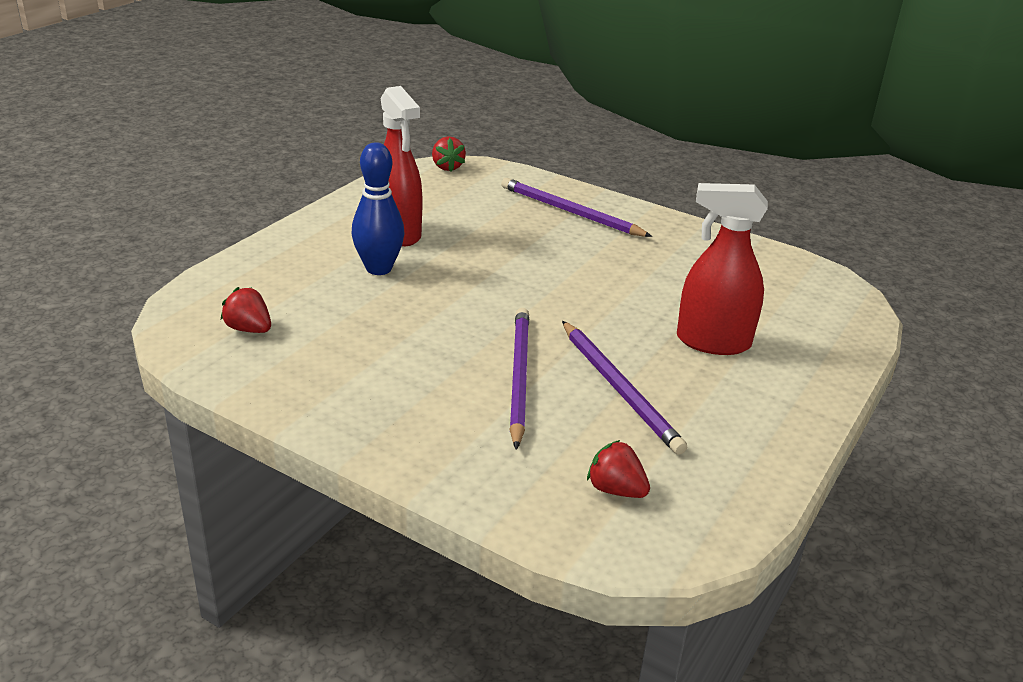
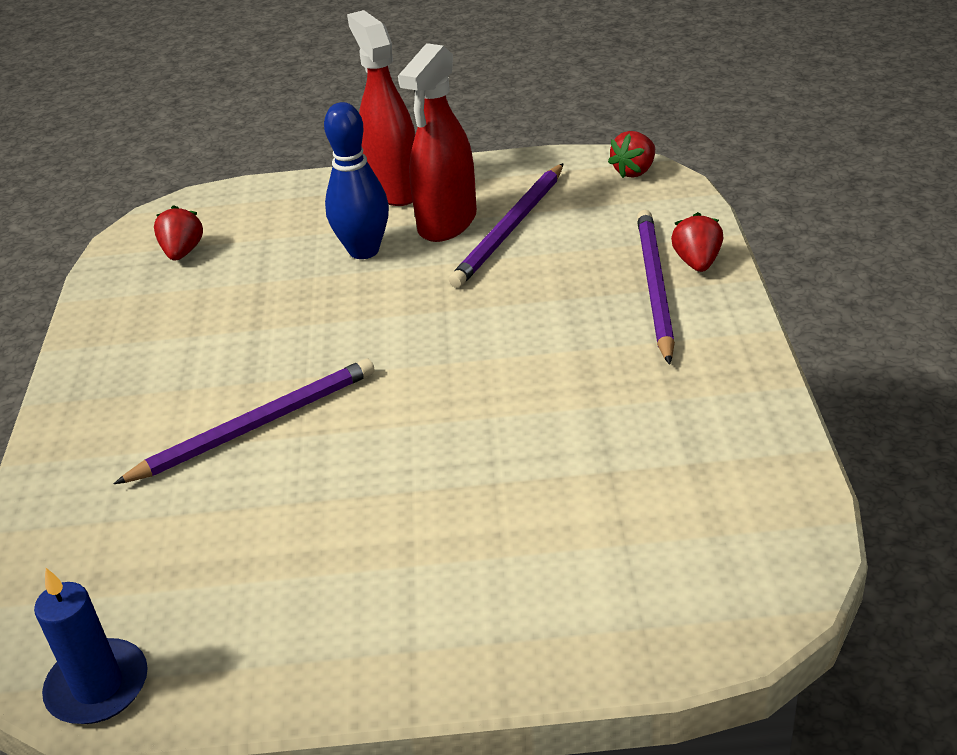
camera: 60 degrees right, 5 degrees up
purple pencil [562,321,687,455] -> purple pencil moved to [449,163,564,288]
red strawberry [587,440,650,498] -> red strawberry moved to [671,212,724,272]
red spray bottle [677,183,768,355] -> red spray bottle moved to [347,10,416,206]
none -> blue candle [34,568,148,724]

